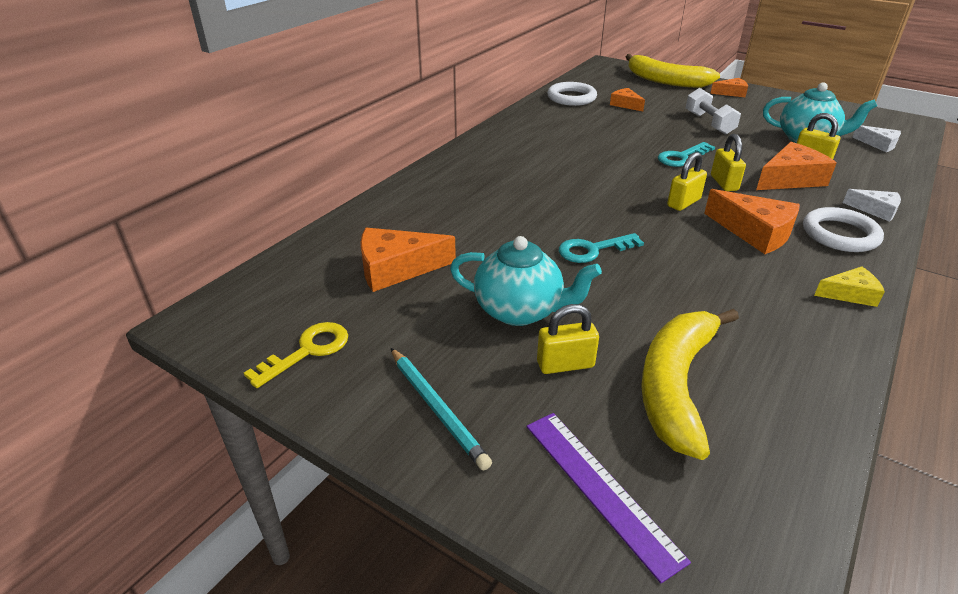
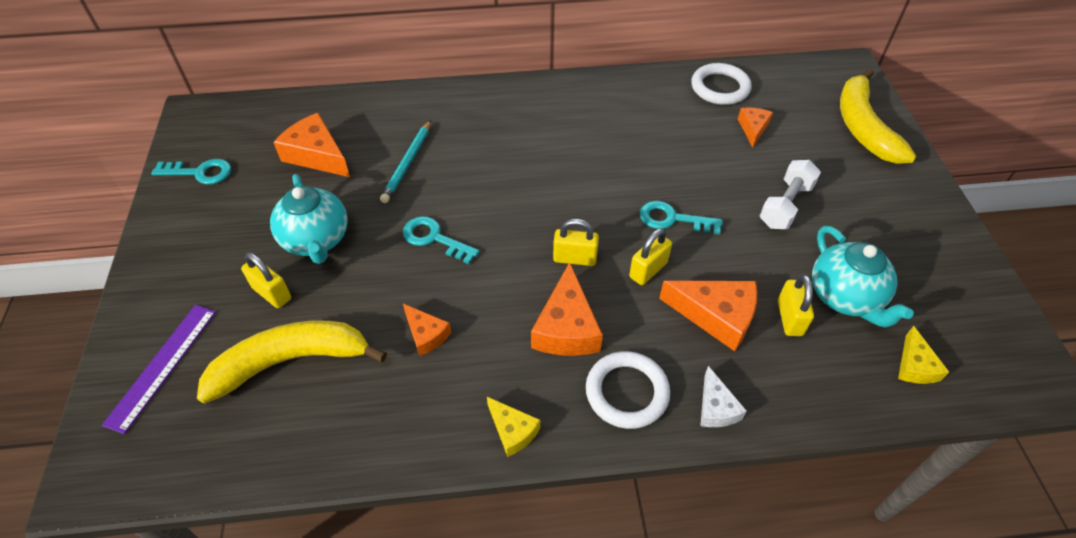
camera: 50 degrees right, 15 degrees up
yellow key [244,322,348,388] -> turquoise key [151,159,231,185]
turquoise pencil [391,348,492,470] -> turquoise pencil moved to [380,120,431,203]
orange cheese [710,78,748,97] -> orange cheese moved to [403,304,451,356]
white cheese [852,125,901,152] -> yellow cheese [898,326,949,384]

